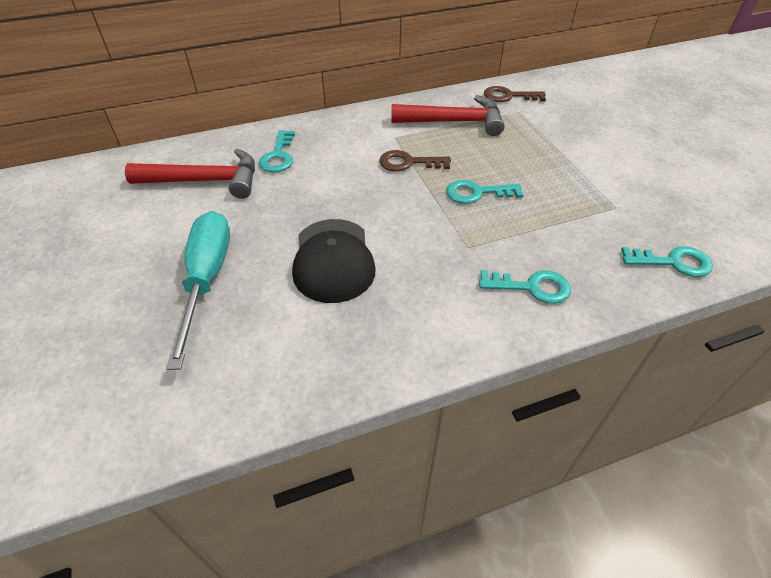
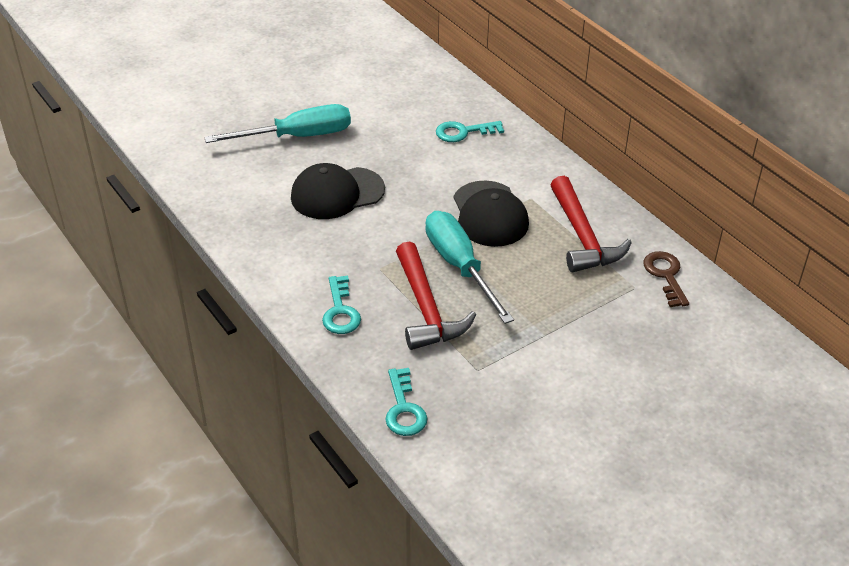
camera: 75 degrees right, 5 degrees down
red hammer [125,149,255,199] -> red hammer moved to [396,241,476,350]
brown key [379,150,451,172] -> black cap [453,181,529,247]
turquoise key [446,180,523,204] -> turquoise screwdriver [426,211,514,324]

